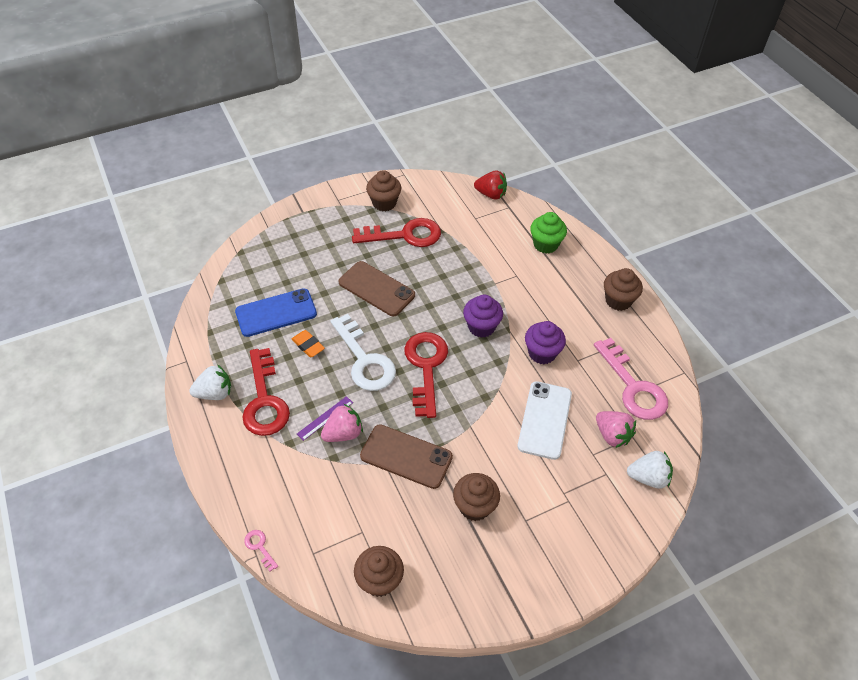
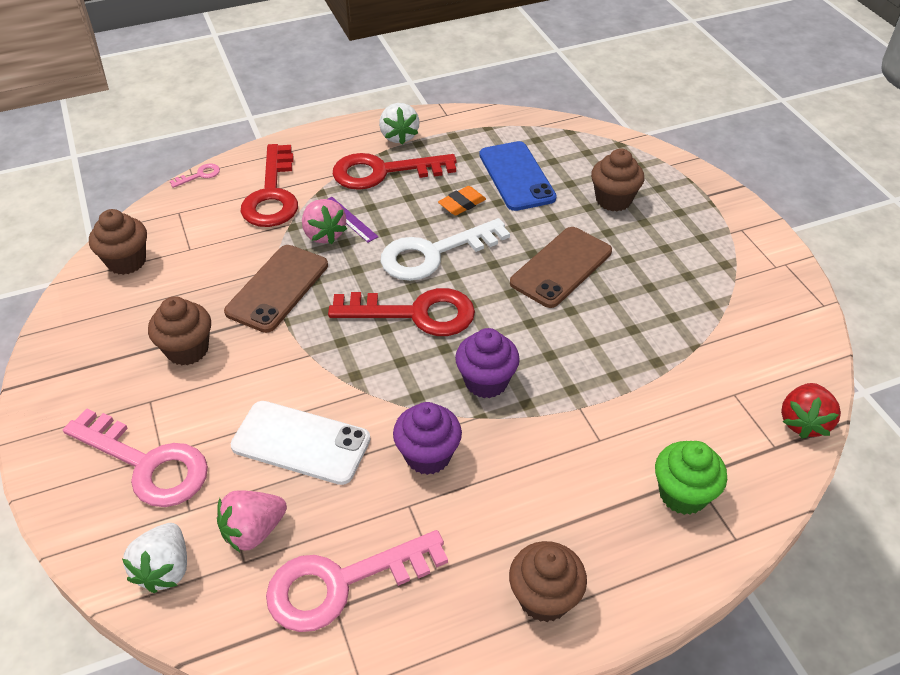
camera: 95 degrees right, 5 degrees down
red key [352,218,441,247] -> red key moved to [241,144,298,227]
brown cupcake [366,170,402,211] -> brown cupcake moved to [591,149,644,211]
none -> pink key [63,408,208,507]

